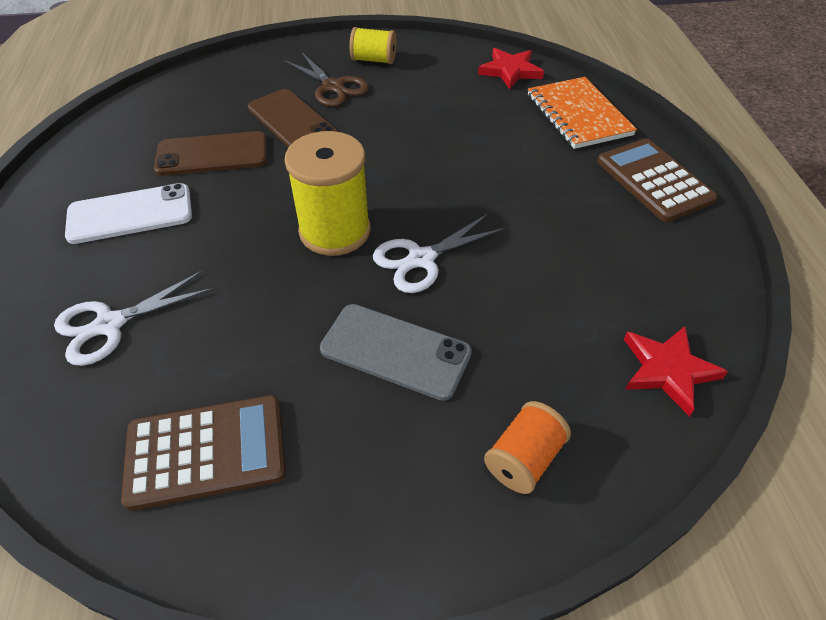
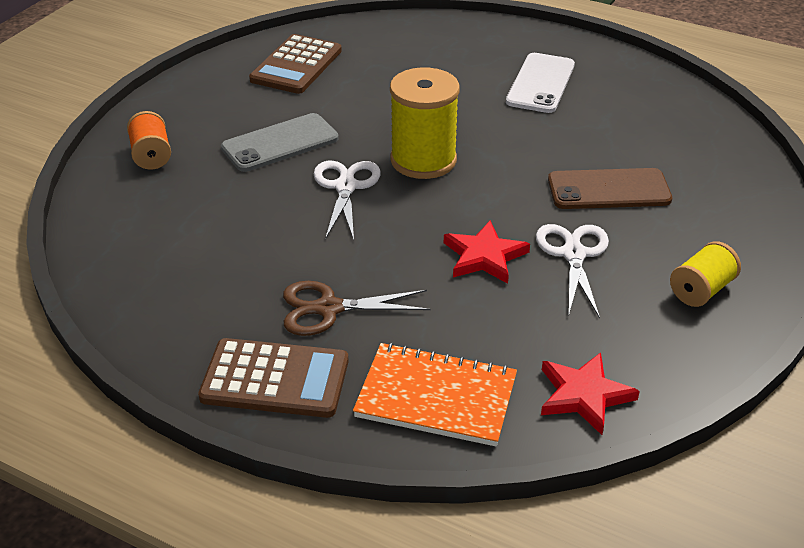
camera: 125 degrees right, 10 degrees down
white scissors [54,271,213,366] -> white scissors moved to [536,224,609,319]
brown phone [154,131,267,176] -> none
brown scissors [284,53,369,107] -> brown scissors moved to [283,281,431,336]
red star [624,326,728,417] -> red star moved to [444,220,530,284]

